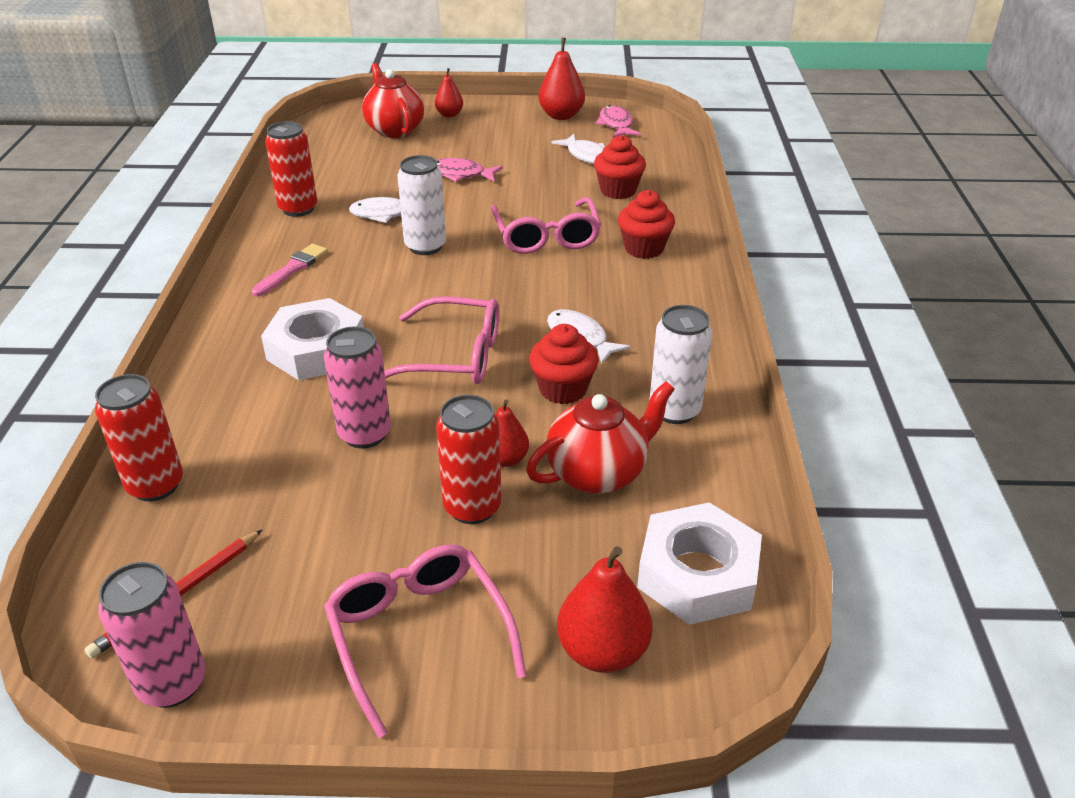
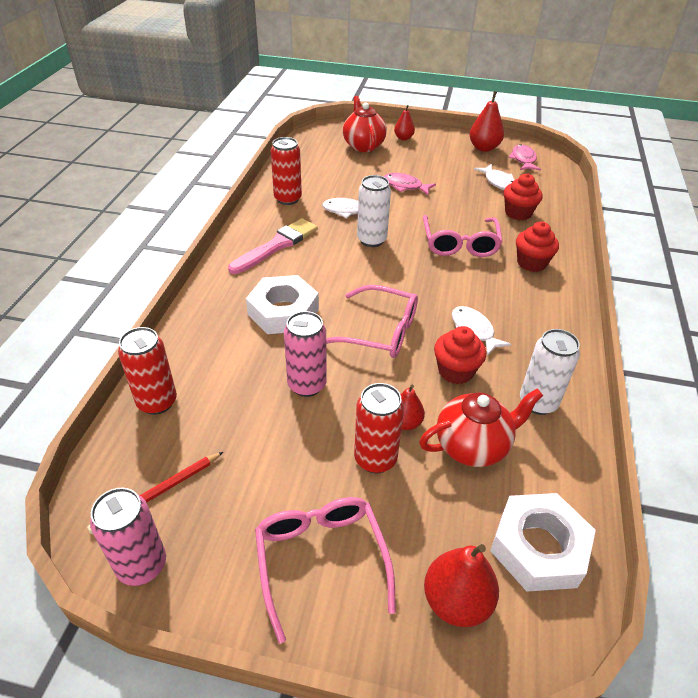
camera: 10 degrees right, 5 degrees up
pink brush [251,244,328,297] -> pink brush [228,218,317,274], size x1.56

